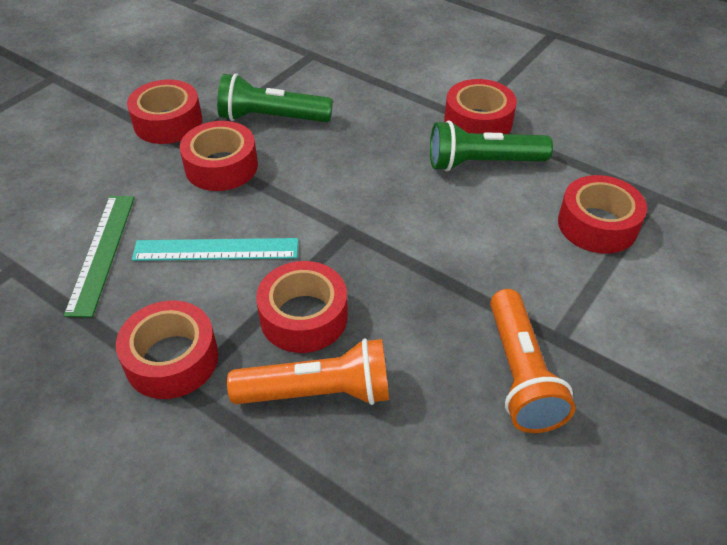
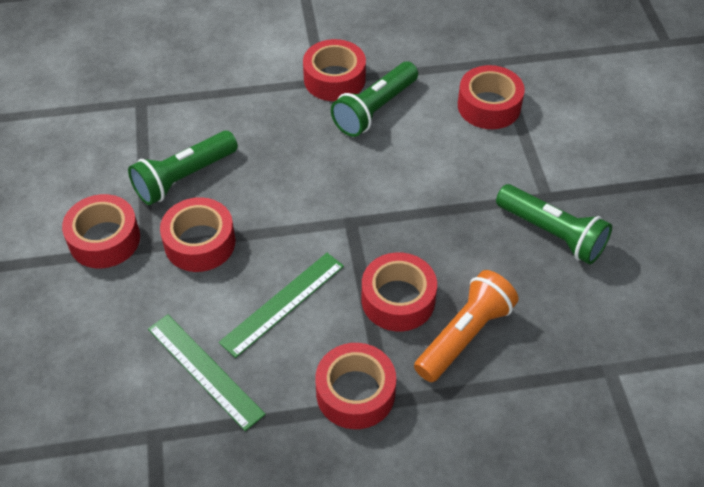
camera: 45 degrees left, 5 degrees up
turquoise ruler [132,238,298,261] -> green ruler [219,253,344,358]
orange flashlight [490,289,576,433] -> green flashlight [496,184,612,264]

